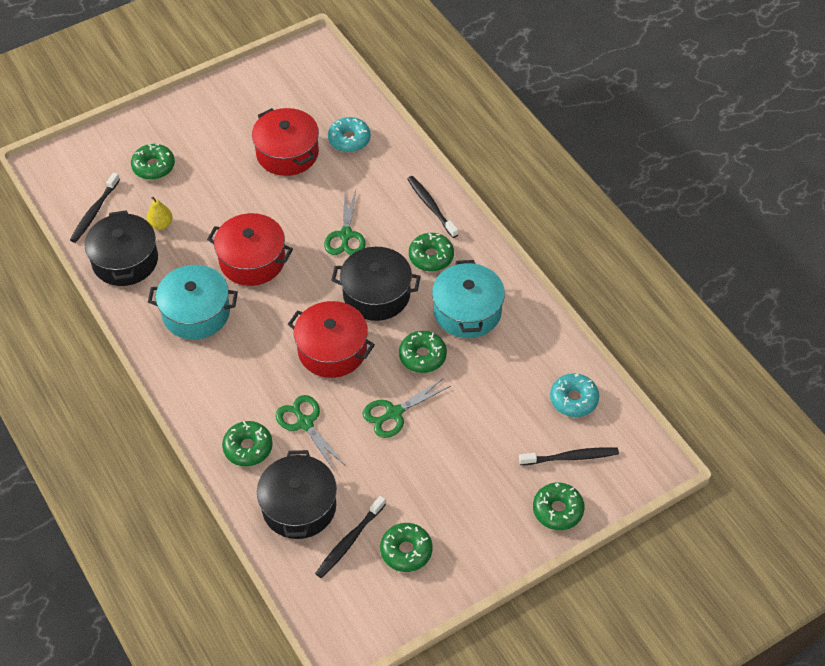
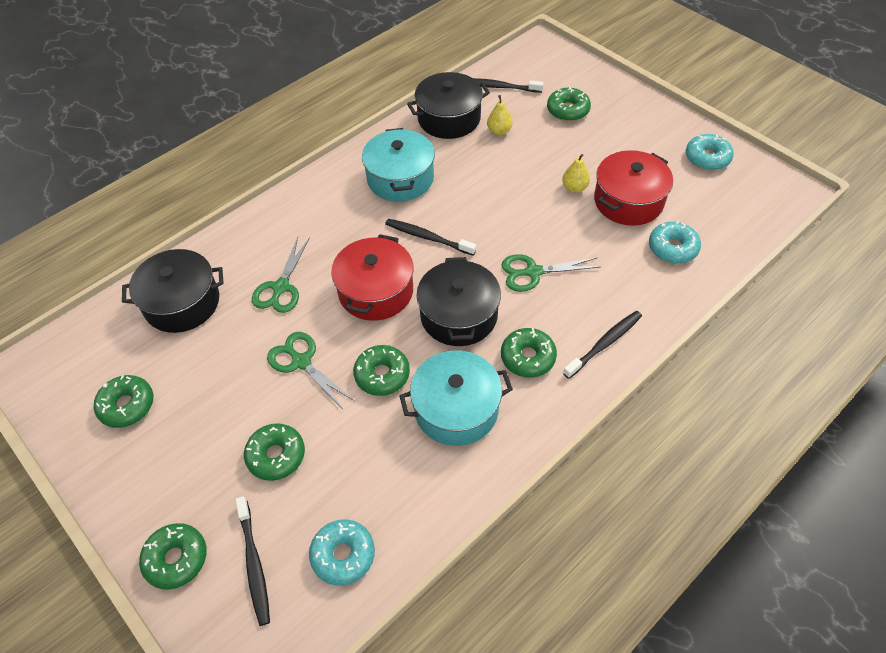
camera: 80 degrees right, 0 degrees up
red pot [207,213,293,286] -> none
green donut [222,421,273,466] -> green donut moved to [244,423,305,481]
green scissors [276,395,346,472] -> green scissors turned 150 degrees clockwise [252,237,310,313]
black toothbrush [315,496,386,578] -> black toothbrush moved to [385,219,476,255]
none -> yellow pear [562,154,590,193]
none -> turquoise donut [686,134,734,170]

